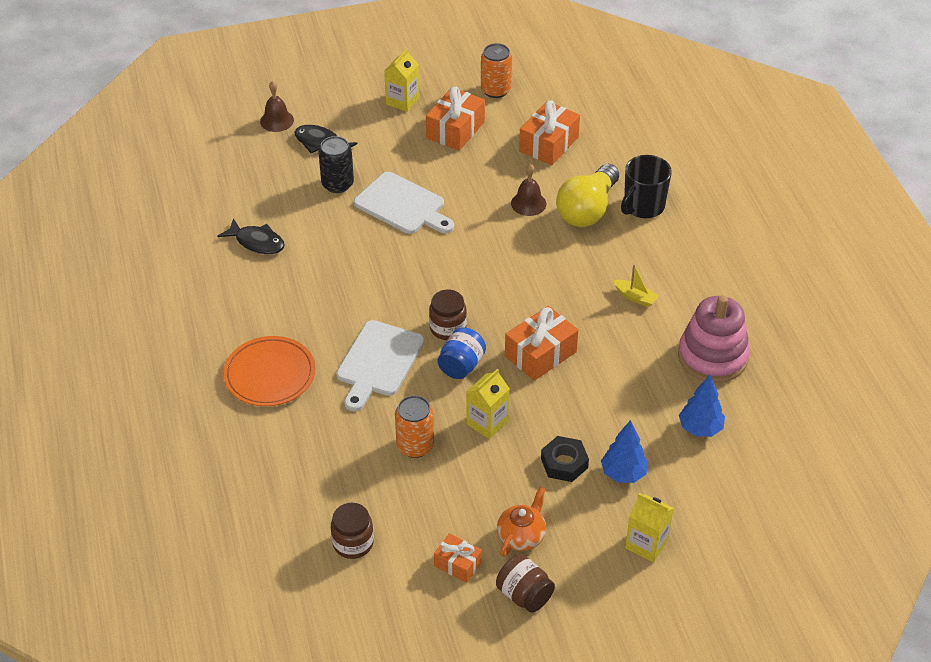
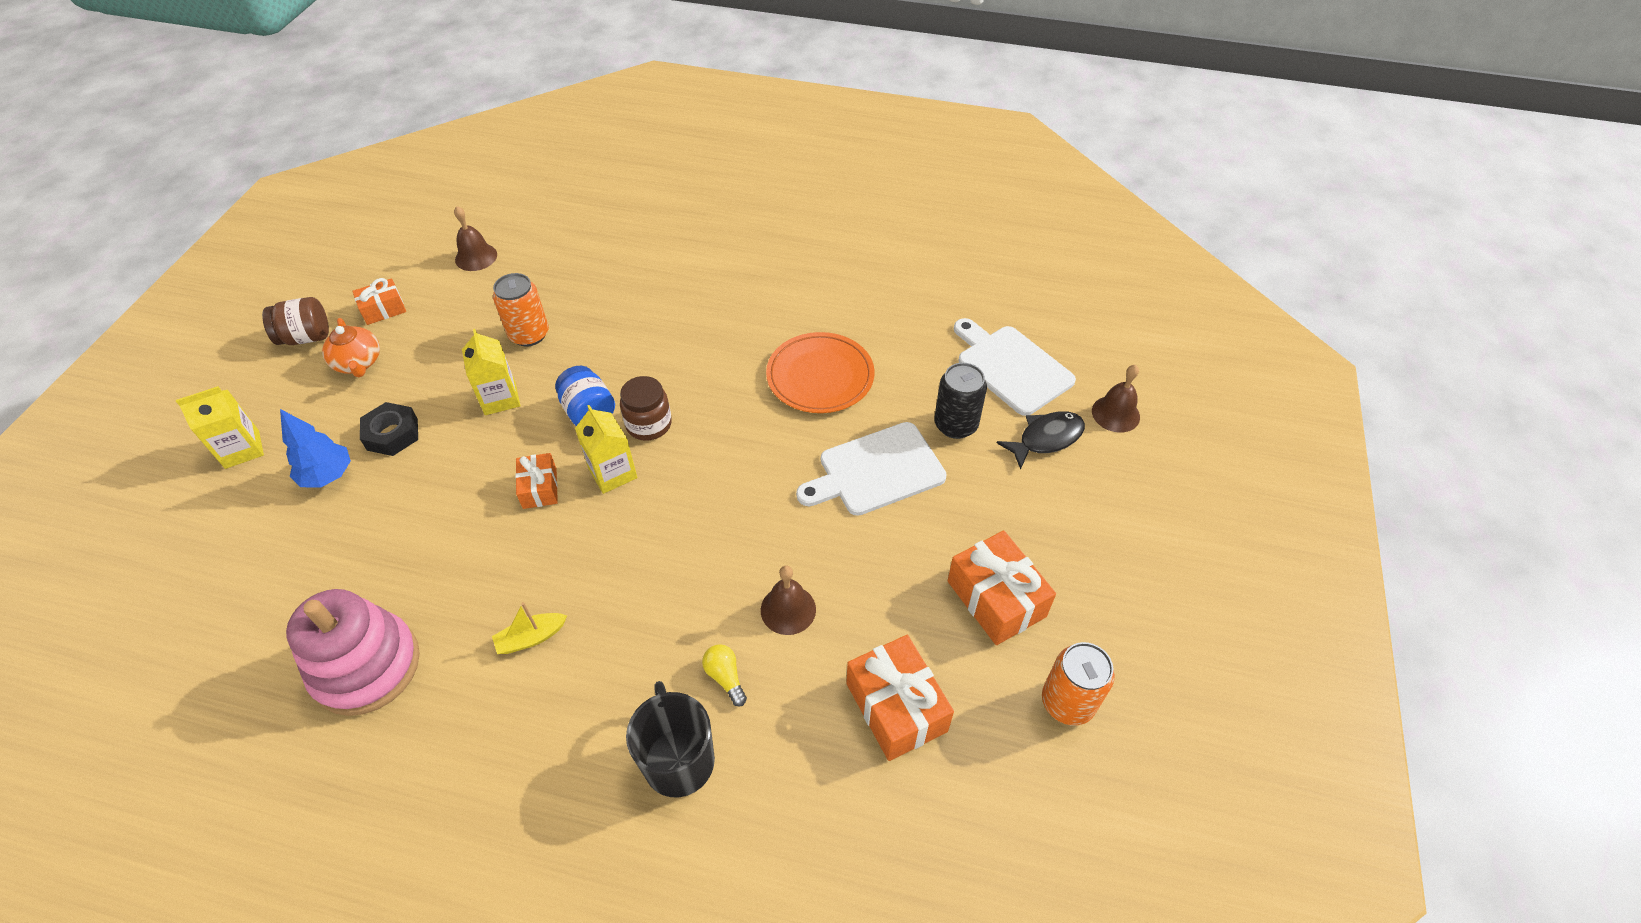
camera: 120 degrees right, 5 degrees up
black fish [218,218,285,254] -> none
orange plate [223,336,315,406] -> orange plate moved to [766,332,874,413]
brown jar [331,503,374,559] -> brown bell [454,206,497,271]
white cutting board [336,320,424,411] -> white cutting board moved to [954,318,1076,416]
yellow carton [384,49,420,112] -> yellow carton moved to [575,405,637,494]
orange gift [505,306,578,381] -> orange gift [515,453,558,509], size x0.59
yellow light bulb [556,164,619,227] -> yellow light bulb [702,644,747,706], size x0.41
blue tree [679,375,725,437] -> none

